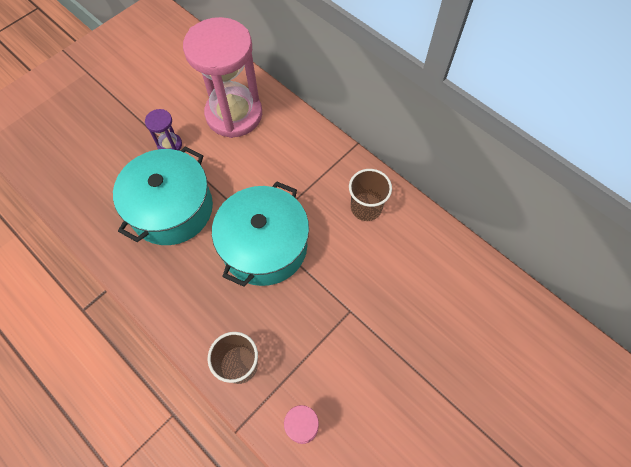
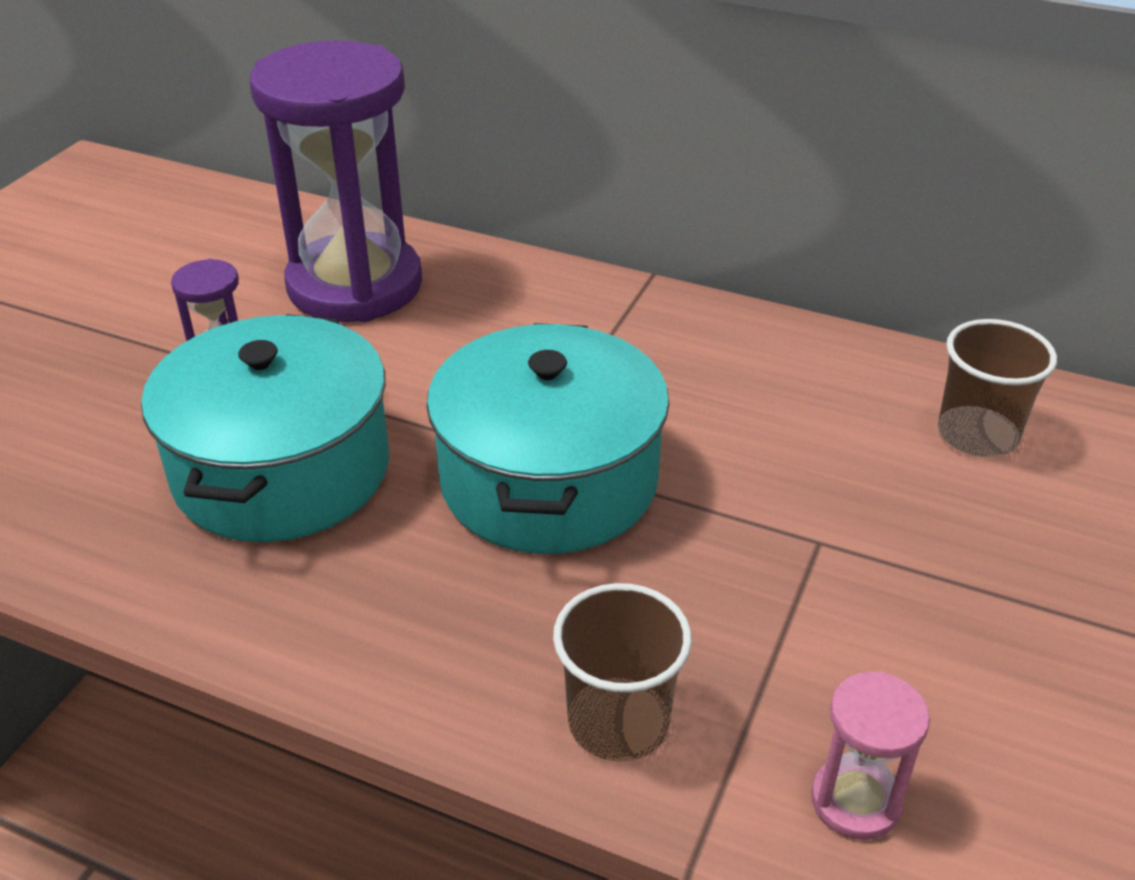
camera: 20 degrees left, 25 degrees down
pink hourglass [183,17,262,138] -> purple hourglass [250,40,422,322]
brown cup [349,169,392,221] -> brown cup moved to [938,319,1057,457]

